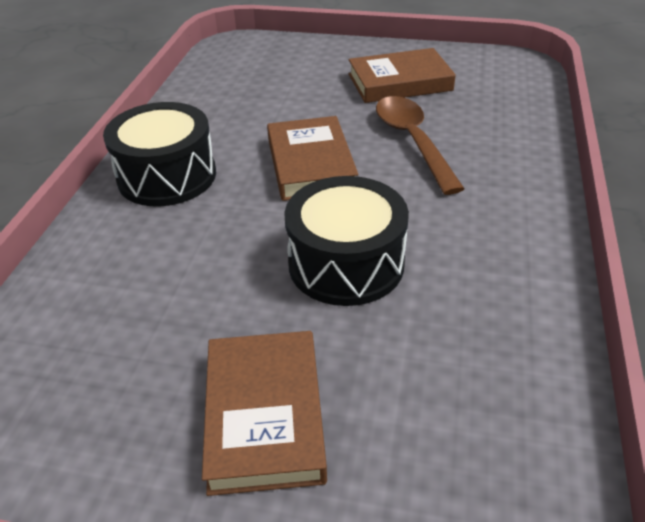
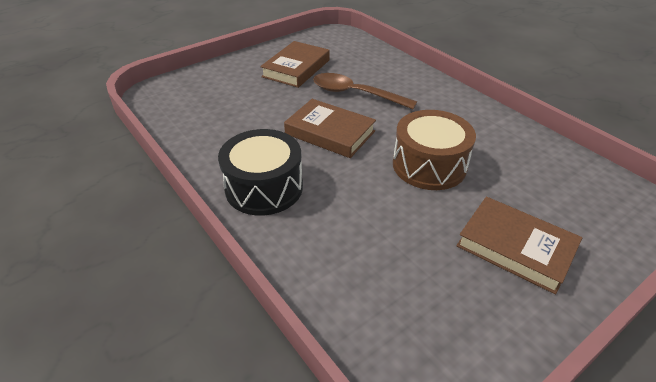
camera: 50 degrees left, 0 degrees up
black drum [284,176,409,306] -> brown drum [393,110,476,190]

